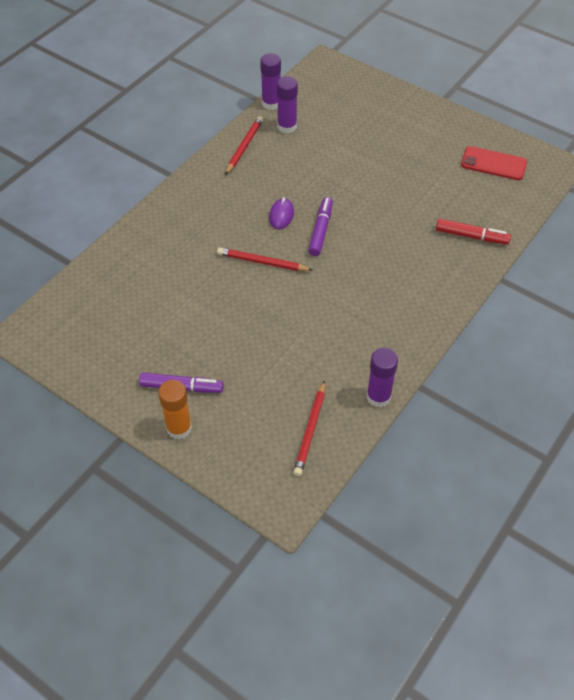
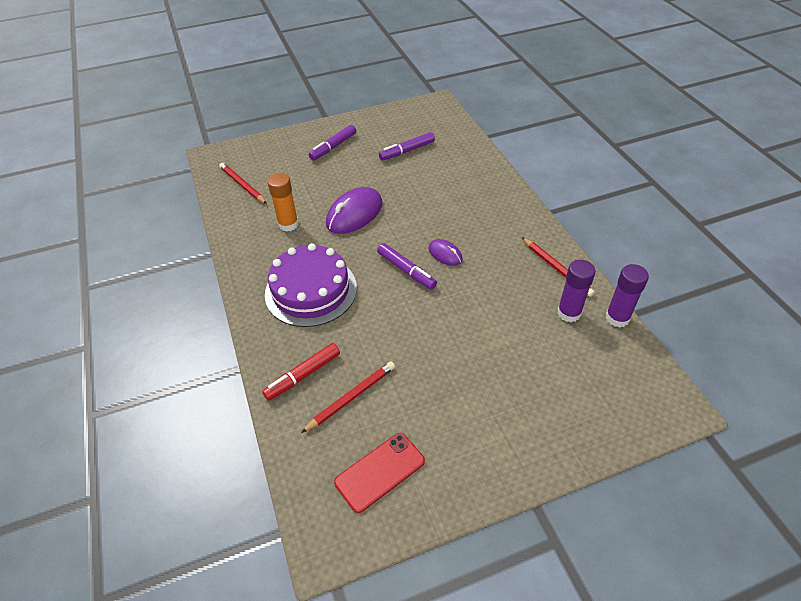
camera: 125 degrees right, 5 degrees down
orange glue stick [158,380,192,440] -> orange glue stick moved to [267,173,299,232]
red pencil [217,248,312,271] -> red pencil moved to [301,361,395,433]
purple glue stick [367,348,398,407] -> none
none -> purple cake [265,243,357,327]
none -> purple mouse [326,187,383,234]
none -> purple marker [379,132,435,161]

